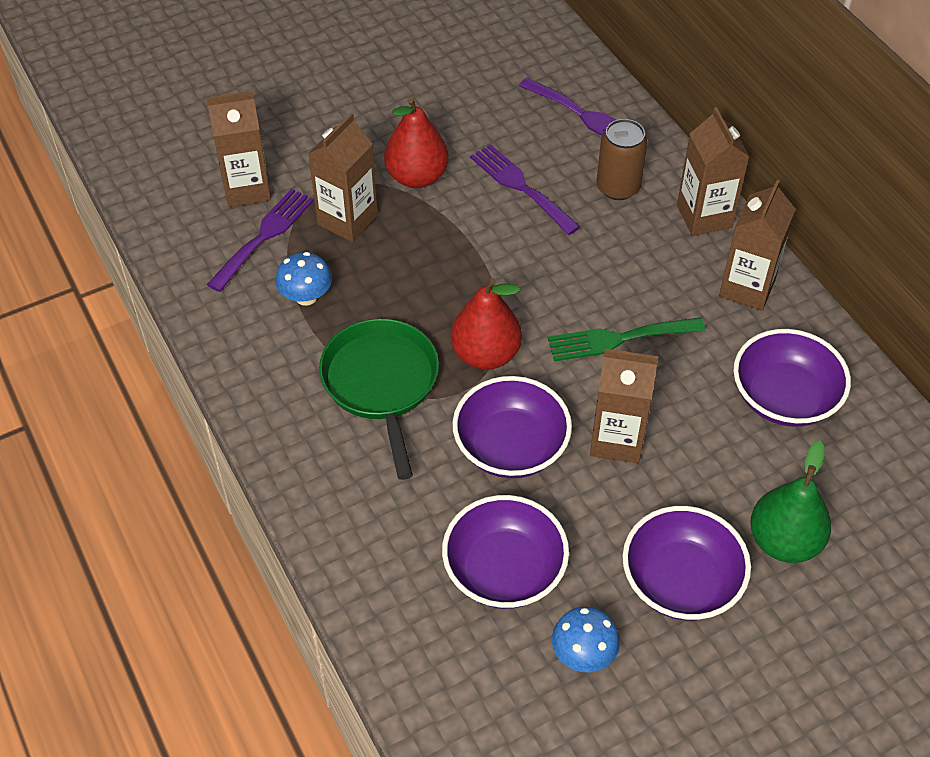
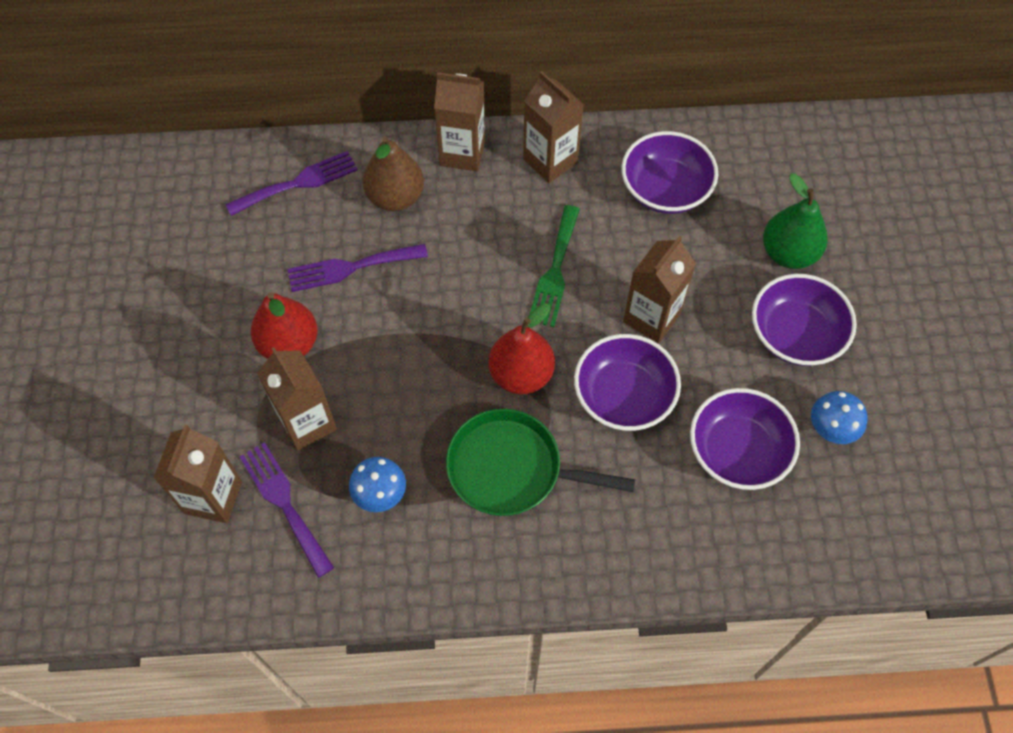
camera: 65 degrees left, 10 degrees up
brown can [596,119,648,200] -> brown pear [363,136,424,211]

